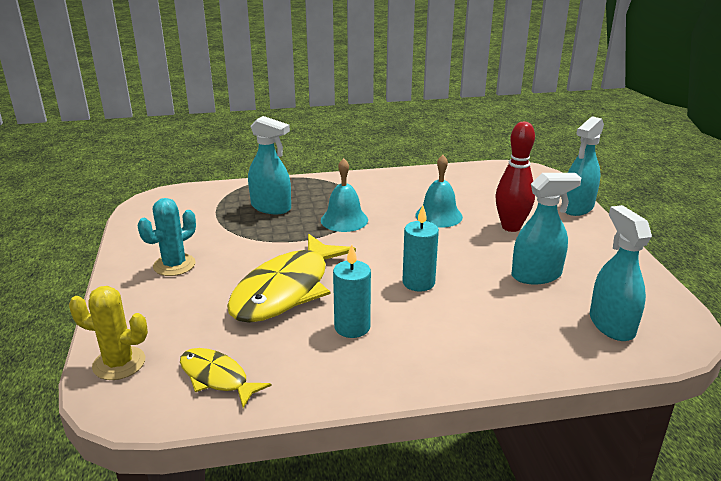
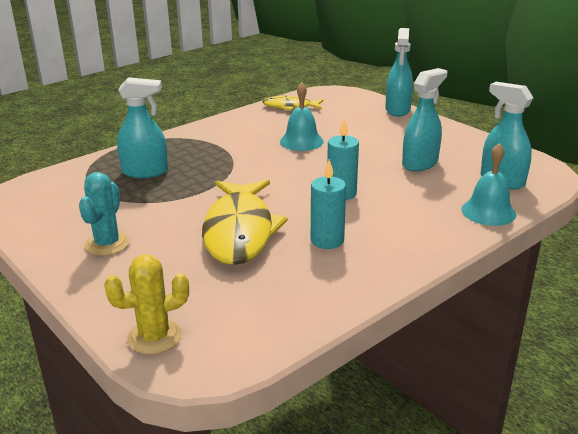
camera: 30 degrees left, 0 degrees up
yellow fish [180,348,272,408] -> yellow fish moved to [262,96,323,111]
turquoise bell [321,158,368,232] -> turquoise bell moved to [461,143,516,226]
red bowling pin [495,121,535,232] -> none

